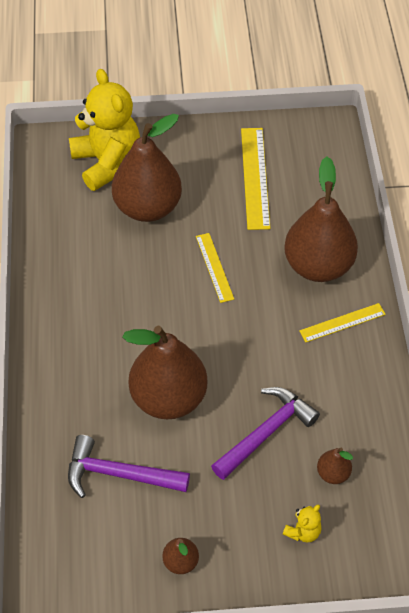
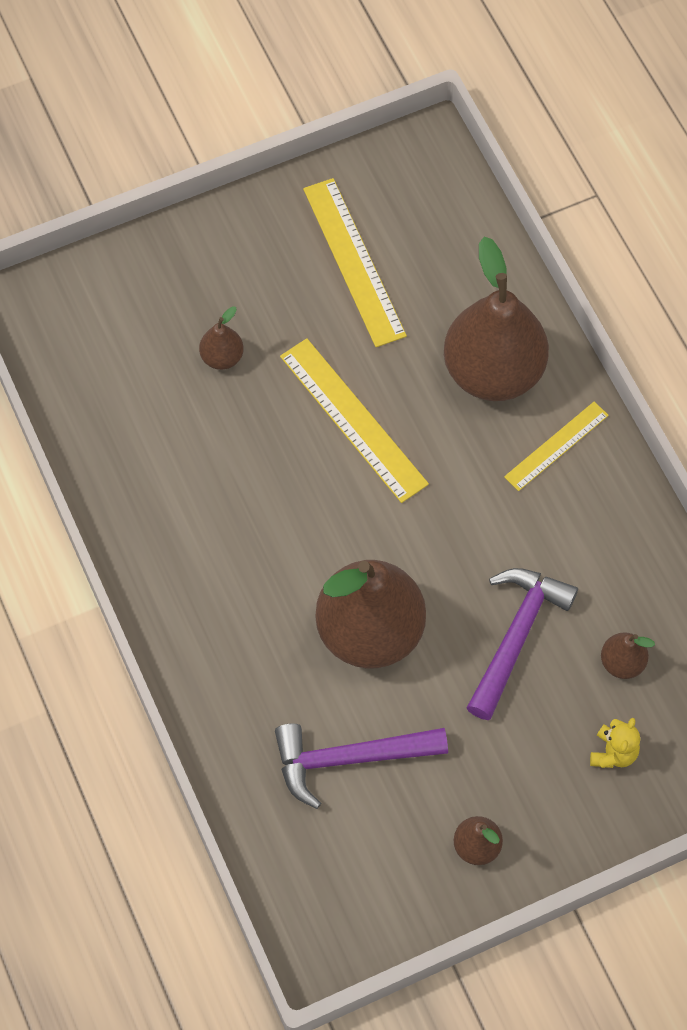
camera: 20 degrees left, 10 degrees up
yellow teddy bear [69,69,140,191] -> none
brown pear [112,114,182,222] -> brown pear [199,306,244,370], size x0.43
yellow ruler [196,233,234,303] -> yellow ruler [280,338,429,503], size x1.63

